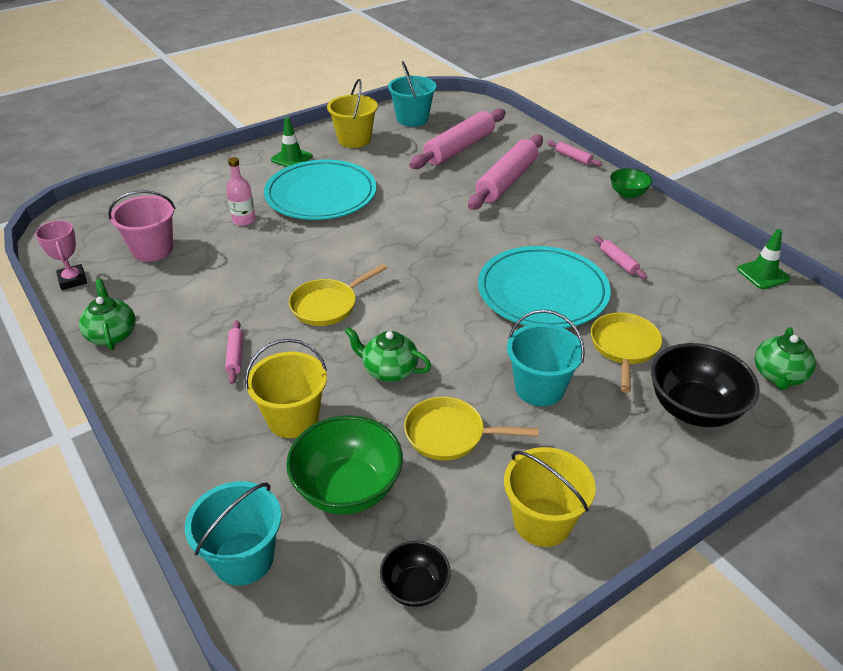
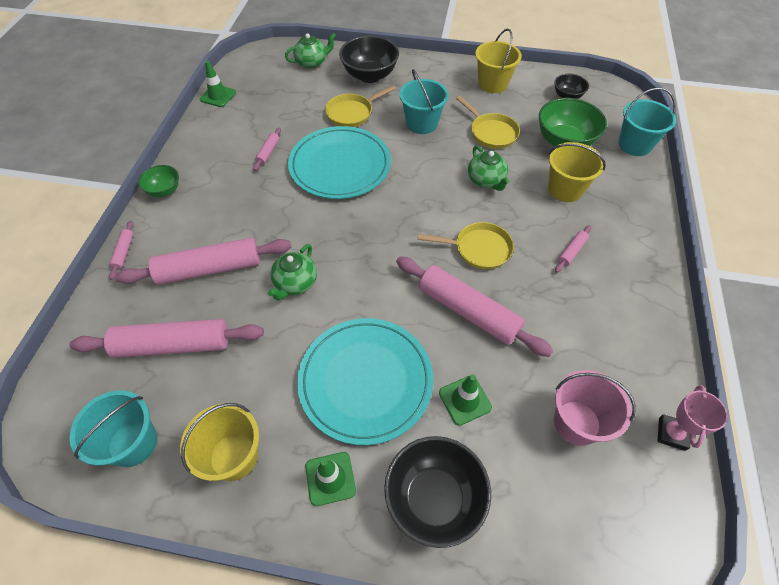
camera: 135 degrees left, 15 degrees up
green teapot [79,279,136,350] -> green teapot moved to [268,244,317,301]
pink bottle [226,157,256,226] -> green traffic cone [439,374,492,426]
none -> black bowl [384,436,491,548]
none -> pink rolling pin [396,257,553,357]

